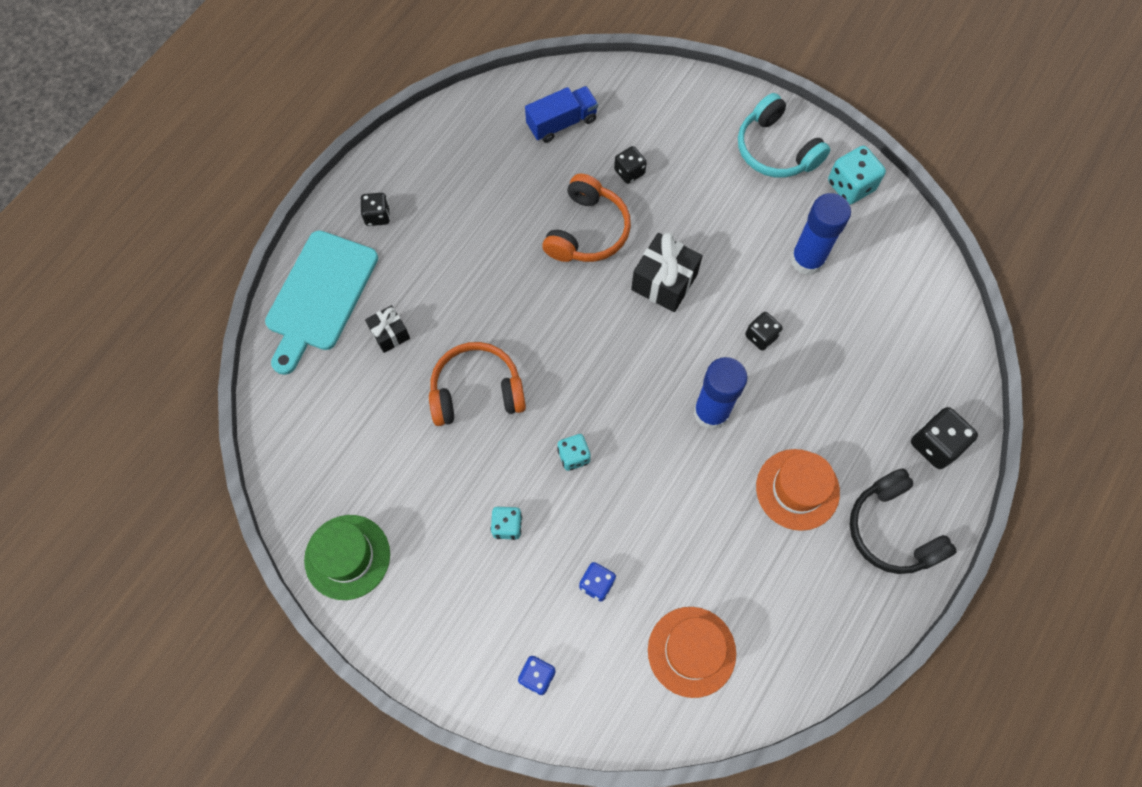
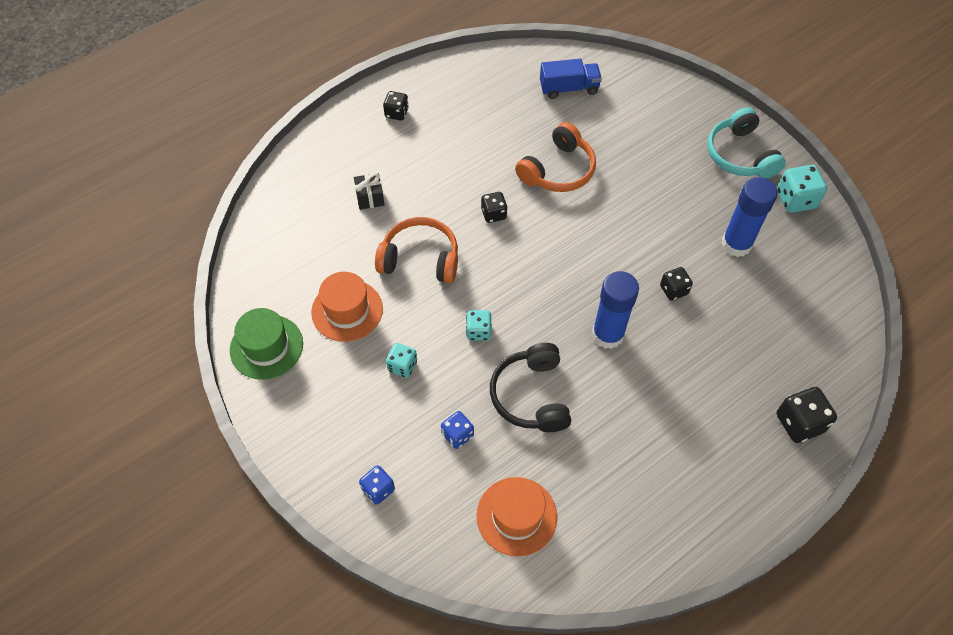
camera: 20 degrees right, 10 degrees down
turquoise cutting board [265,230,378,375] -> none
black dice [614,146,647,184] -> black dice moved to [481,192,507,223]
black gift [631,233,703,312] -> none
orange hat [756,449,840,531] -> orange hat moved to [311,272,383,342]
black headphones [850,468,957,574] -> black headphones moved to [490,343,571,432]

